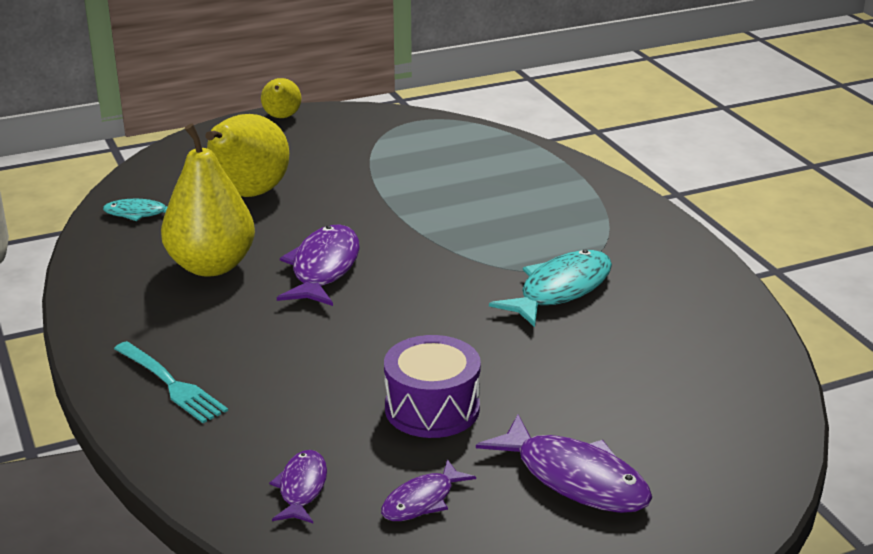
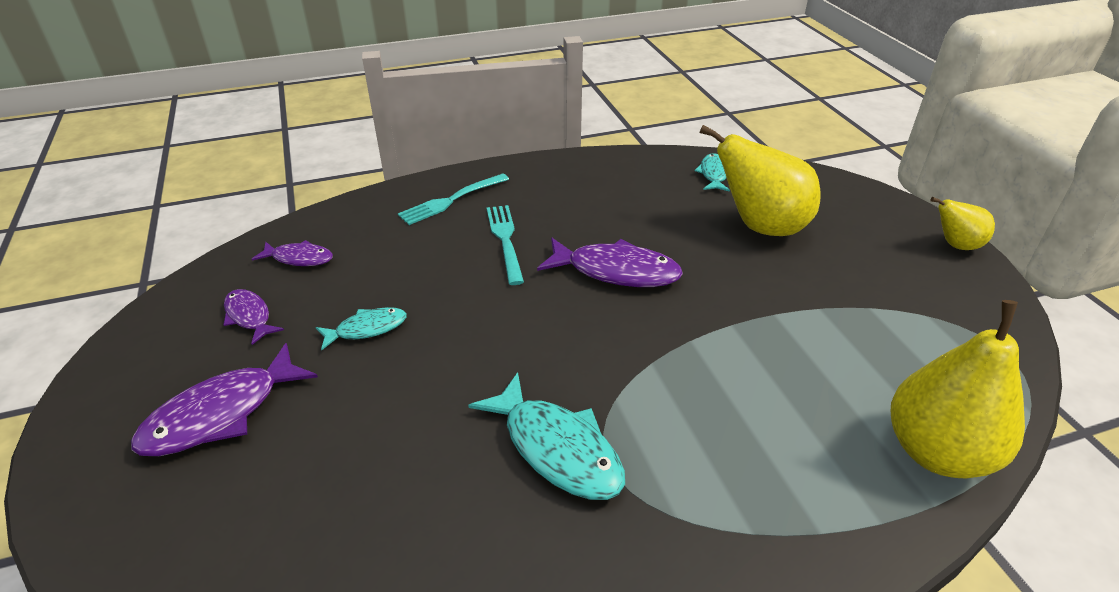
camera: 95 degrees right, 10 degrees up
yellow pear [161,124,255,277] -> yellow pear moved to [891,300,1025,478]
purple drum [384,335,481,438] -> turquoise fish [316,307,407,350]
none -> turquoise fork [487,205,524,285]

